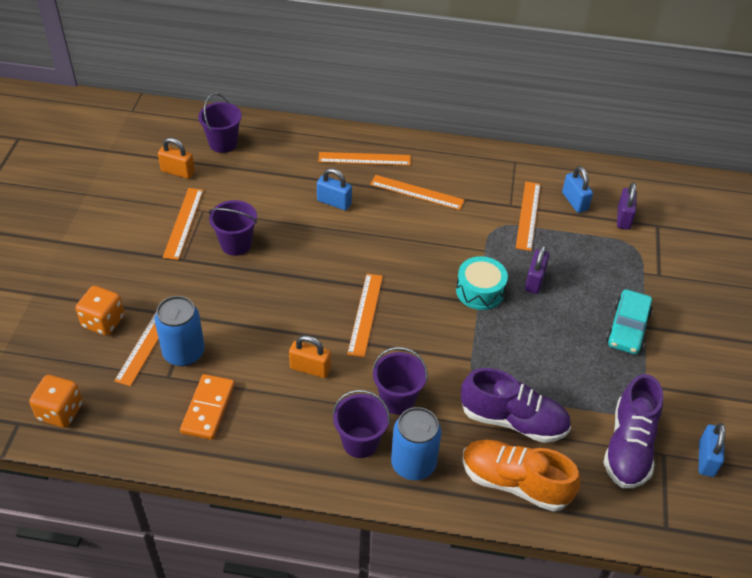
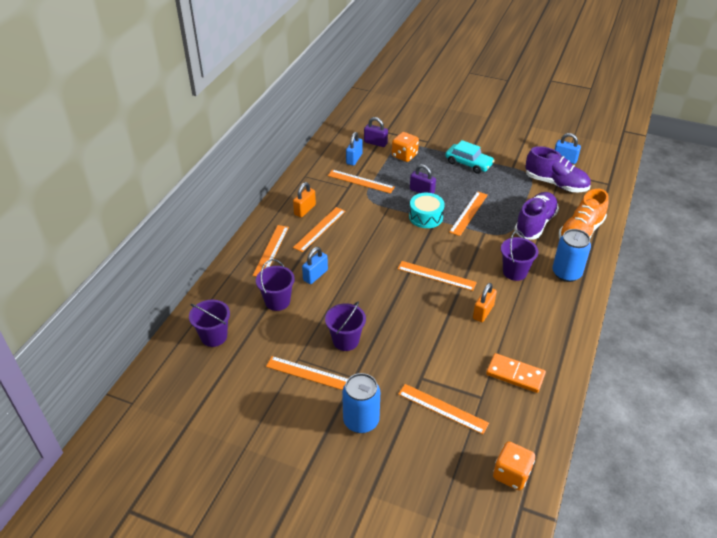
camera: 75 degrees left, 5 degrees down
orange dice [76,286,125,336] -> orange dice moved to [392,132,419,162]
blue can [155,296,205,367] -> blue can moved to [342,373,380,433]
orange padlock [158,138,195,179] -> orange padlock moved to [293,182,316,217]
purple bucket [333,390,390,458] -> purple bucket moved to [256,259,295,311]
blue padlock [562,166,593,213] -> blue padlock turned 60 degrees counterclockwise [346,132,363,166]
none -> orange ruler [449,191,488,236]

